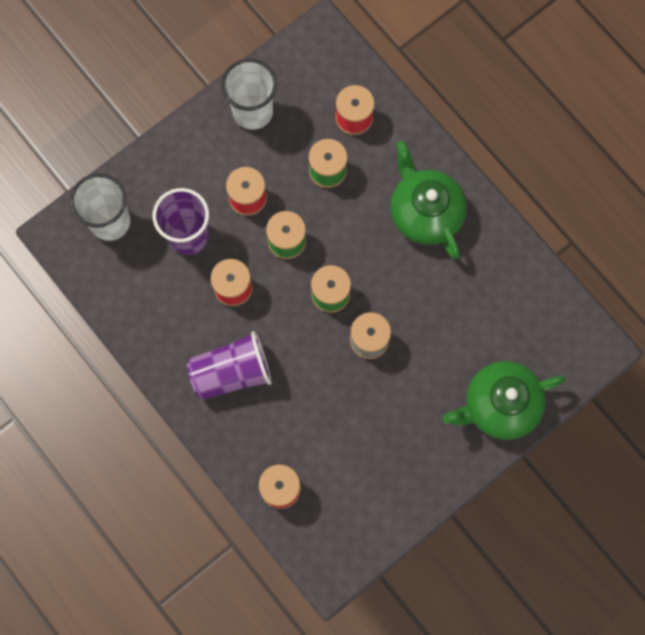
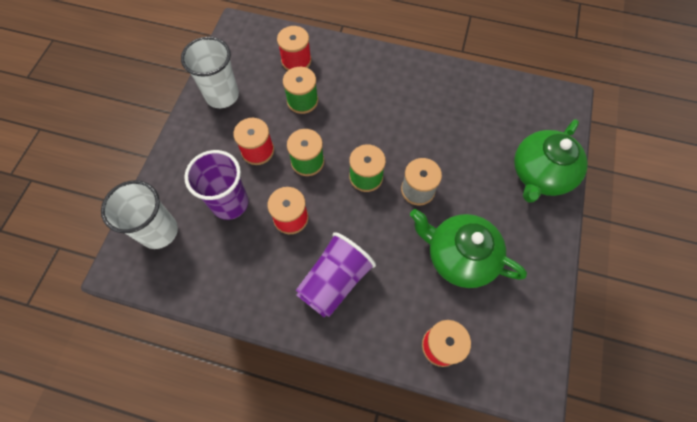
camera: 35 degrees left, 10 degrees down
green teapot [390,141,467,259] -> green teapot moved to [410,209,527,288]

